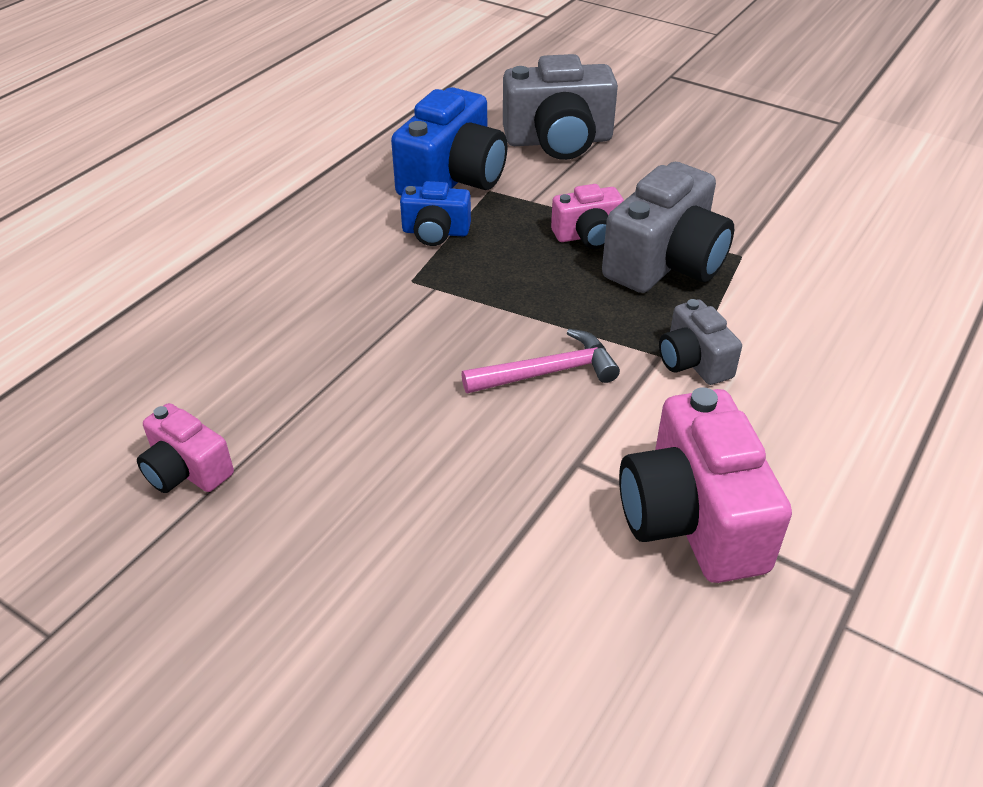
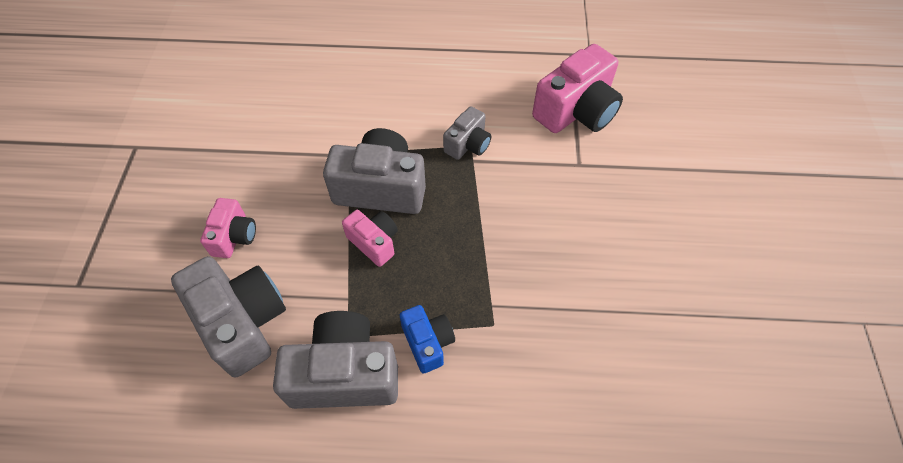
camera: 120 degrees left, 15 degrees up
pink camera [137,403,234,493] -> pink camera moved to [200,198,256,258]
blue camera [391,87,507,196] -> grey camera [273,311,398,409]
pink hammer [461,329,620,394] -> none

